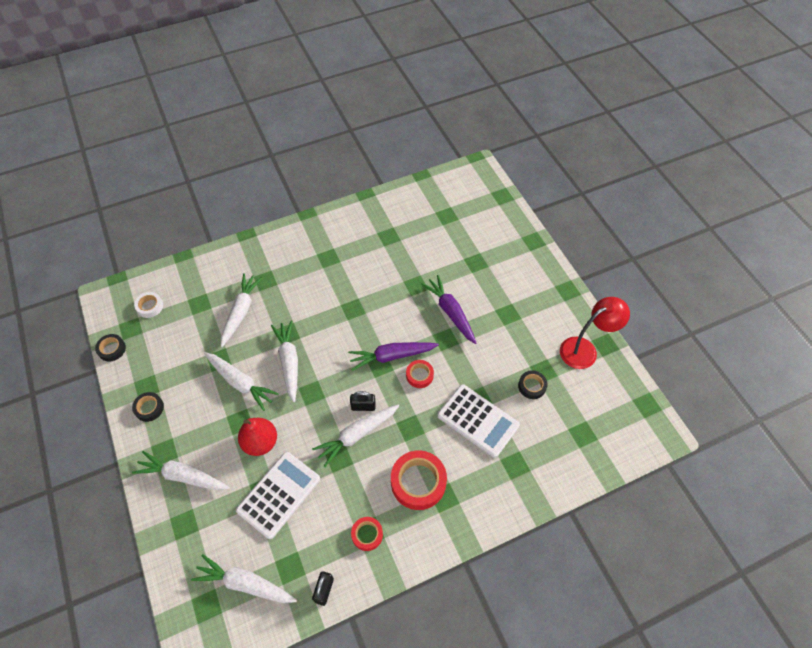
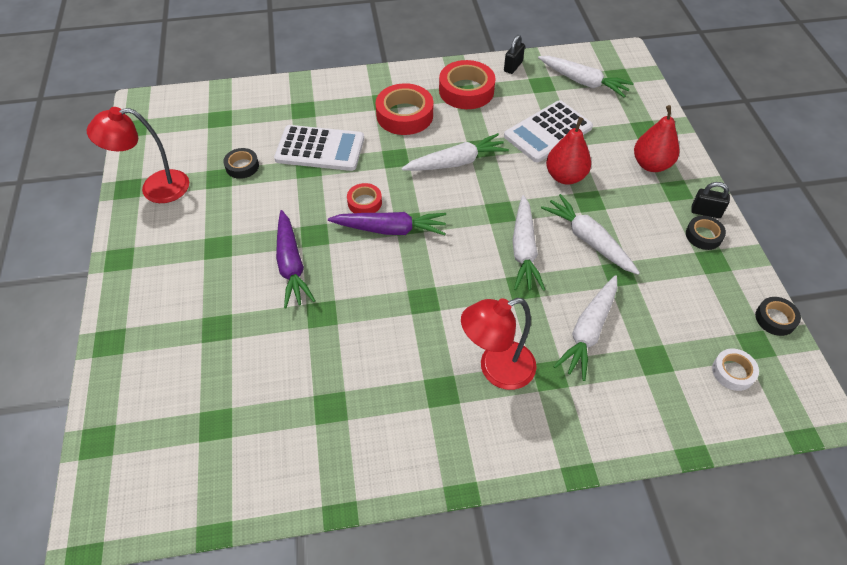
camera: 165 degrees left, 5 degrees down
white carrot [132,451,230,490] -> red pear [634,105,679,172]
black padlock [350,391,376,411] -> black padlock moved to [691,182,730,218]
red tape [351,517,383,551] -> red tape [439,60,496,109], size x1.84
white calculator [437,384,520,458] -> white calculator turned 135 degrees clockwise [274,125,364,171]
none -> red lamp [461,298,537,390]

